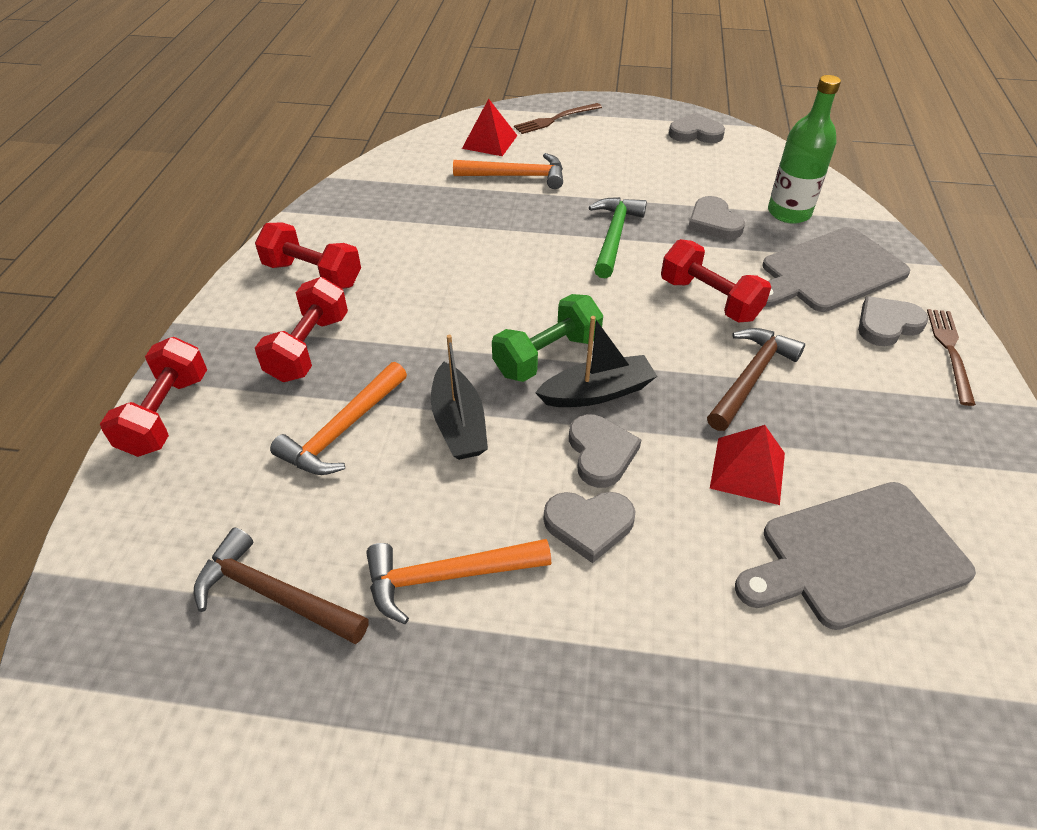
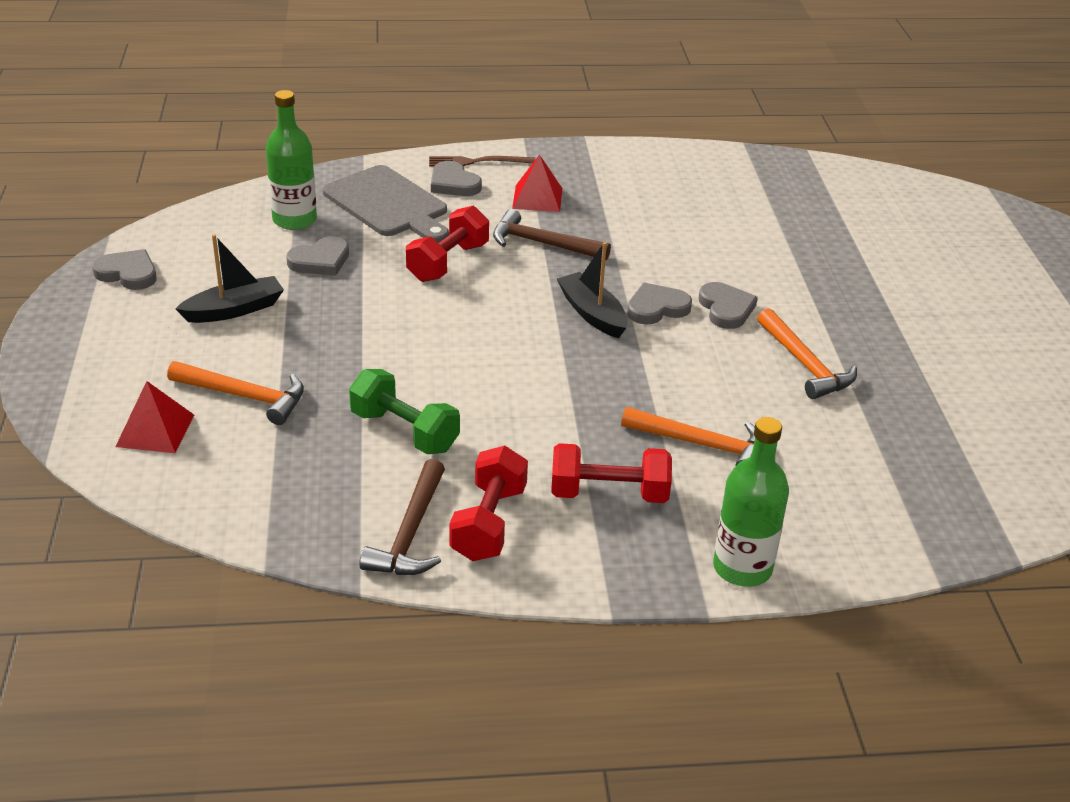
camera: 105 degrees left, 10 degrees down
red dumbbell [100,337,207,457] -> green bottle [713,417,789,587]
brown hammer [194,528,369,644] -> brown hammer moved to [359,459,445,575]
black boat [431,335,488,460] -> black boat moved to [176,234,284,323]
orange hammer [453,153,563,189] -> orange hammer turned 120 degrees clockwise [167,361,304,425]
green dumbbell [492,294,603,382] -> green dumbbell moved to [349,369,460,454]
brown fork [514,103,602,134] -> none
green hammer [589,197,647,278] -> none
grey heart [669,112,725,143] -> grey heart turned 120 degrees clockwise [92,249,157,290]
red pyramid [710,425,785,505] -> red pyramid moved to [512,154,562,212]
grey cutting board [735,482,976,630] -> none

